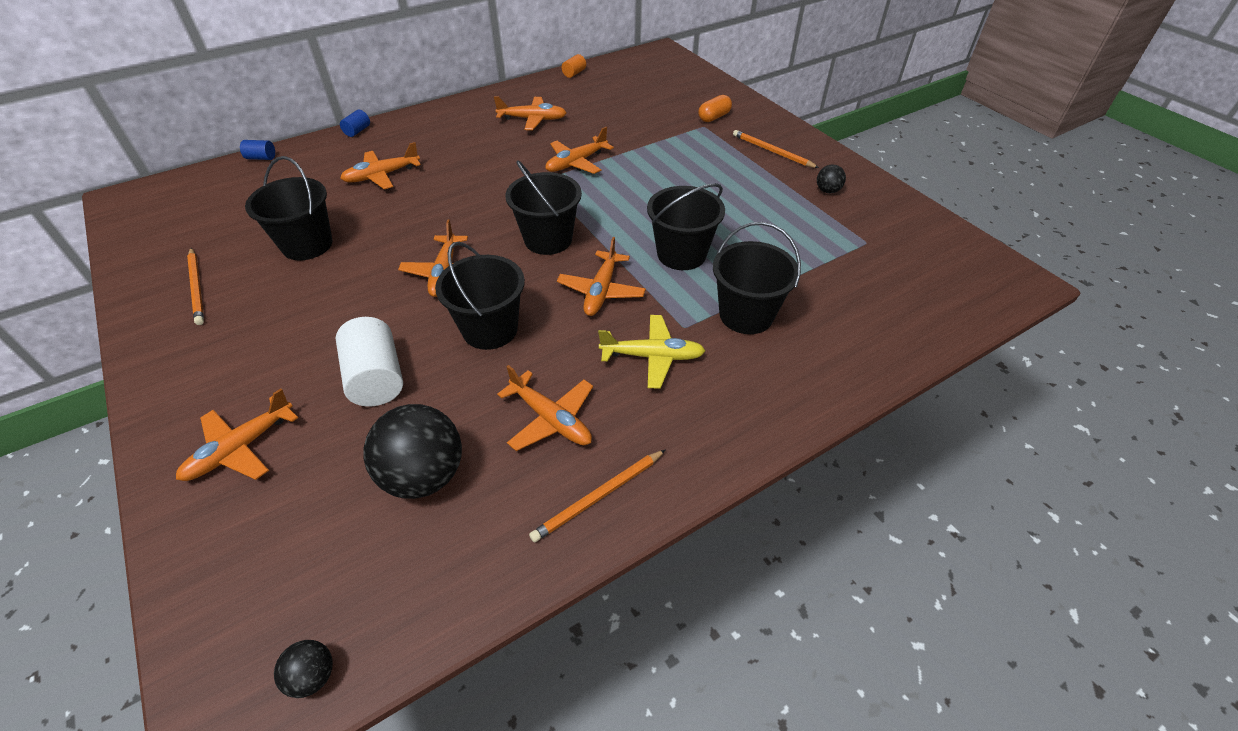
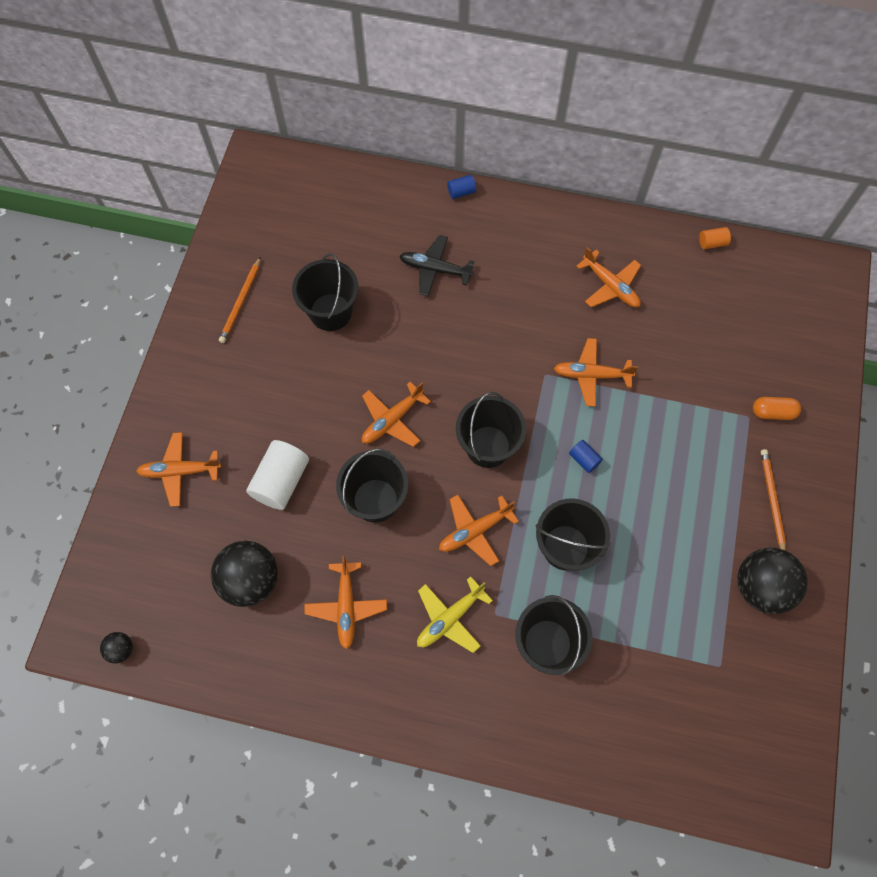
camera: 45 degrees right, 20 degrees up
blue cylinder [240,140,275,160] -> blue cylinder moved to [569,440,603,473]
orange plane [340,142,421,189] -> black plane [399,235,474,296]
orange pencil [529,450,665,542] -> none
yellow plane [598,315,705,389] -> yellow plane turned 90 degrees clockwise [417,576,493,653]
black ball [817,165,846,193] -> black ball [737,547,808,614], size x2.15

